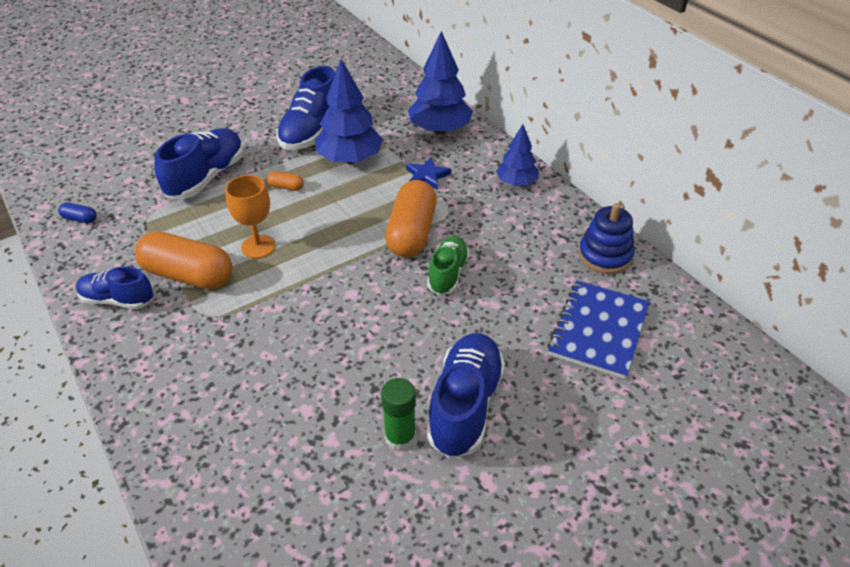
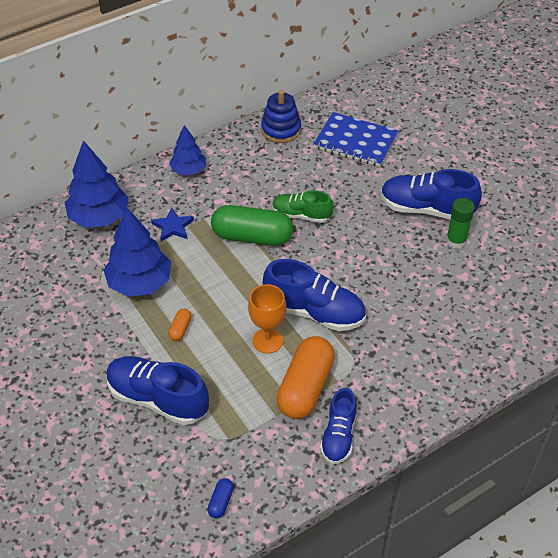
camera: 90 degrees left, 5 degrees up
blue shoe [276,66,335,150] -> blue shoe moved to [263,259,366,331]
orange capsule [385,180,436,258] -> green capsule [211,205,293,246]

